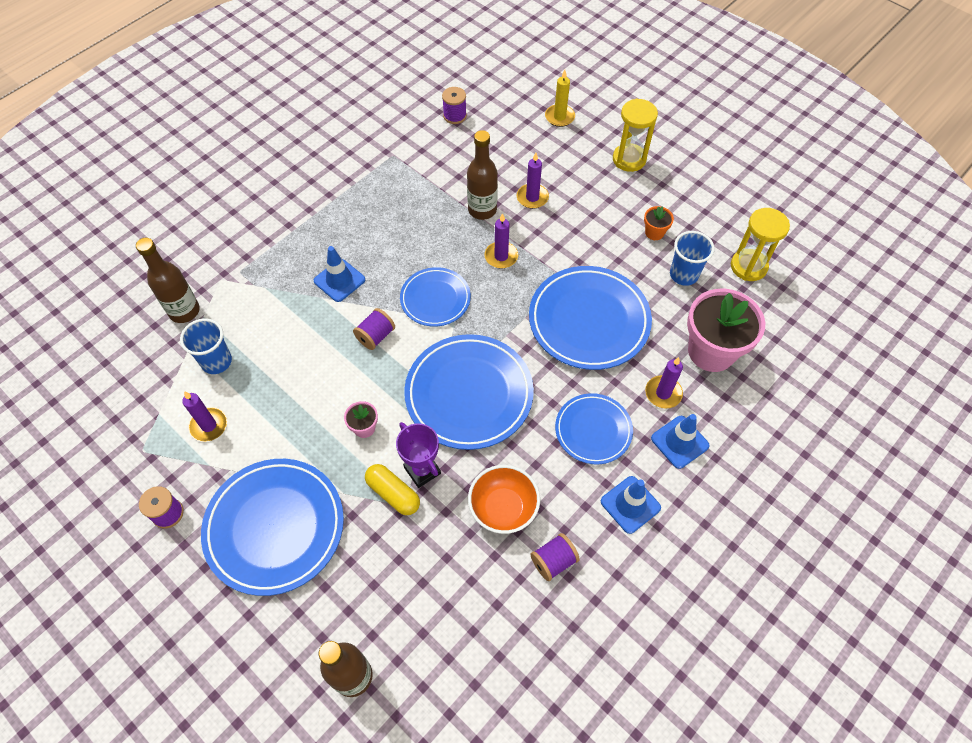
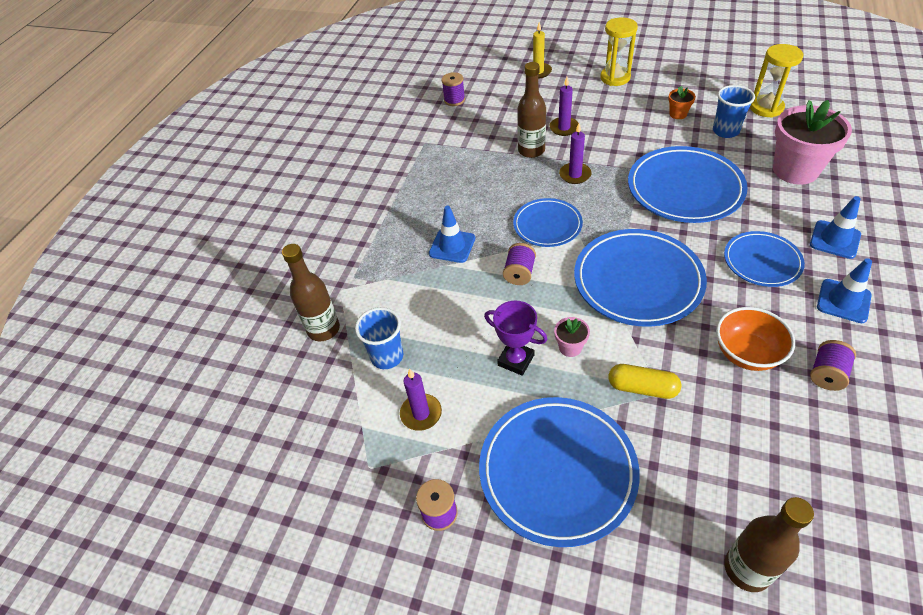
camera: 20 degrees left, 10 degrees down
purple trophy [396,422,441,488] -> purple trophy moved to [484,301,547,376]
purple candle [645,357,683,408] -> none

